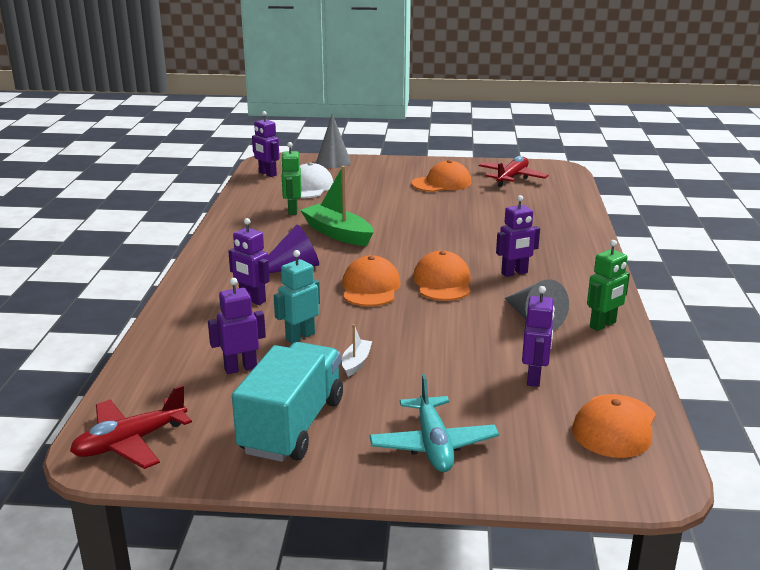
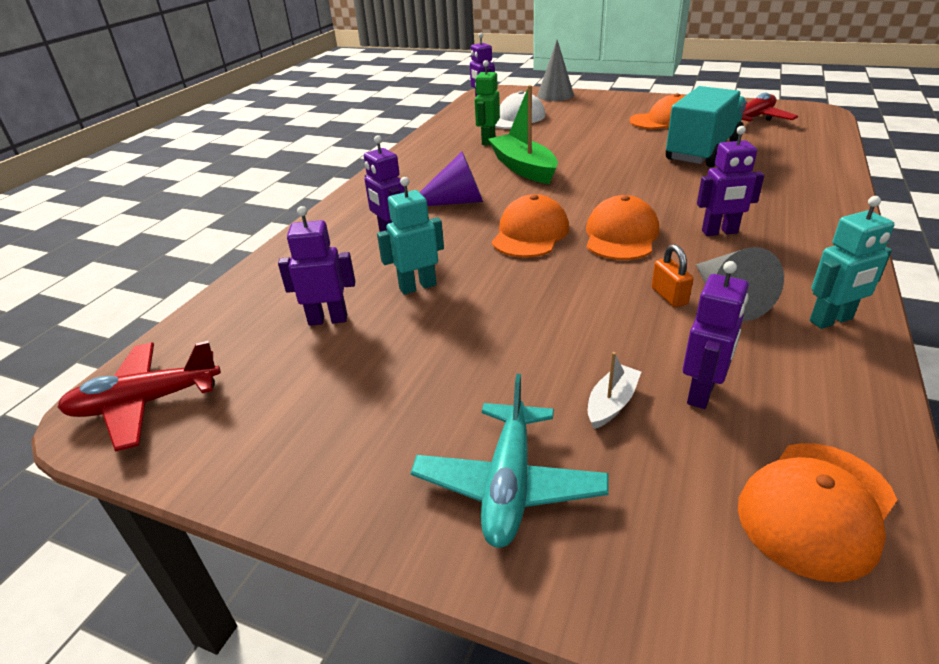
camera: 20 degrees right, 10 degrees up
turquoise truck [232,342,343,462] -> turquoise truck moved to [666,86,747,167]
white boat [342,324,372,377] -> white boat moved to [588,352,641,429]
green robot [587,240,630,331] -> turquoise robot [810,196,895,329]
none -> orange padlock [652,244,693,307]

